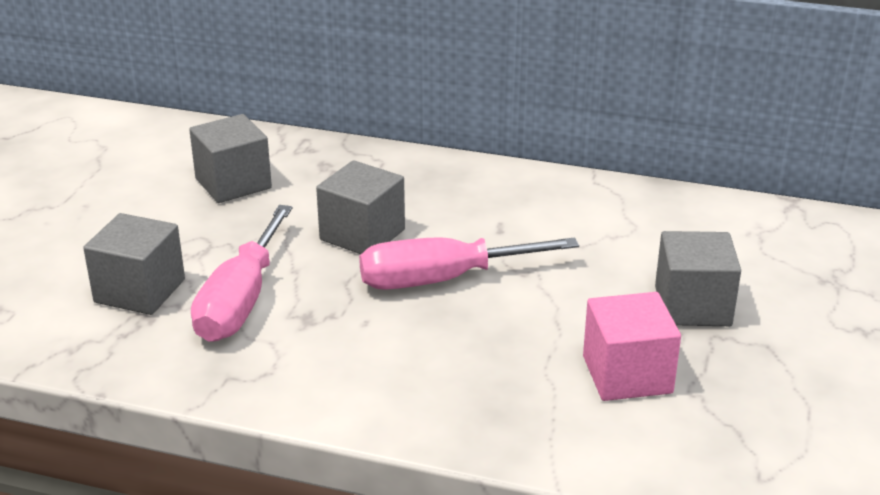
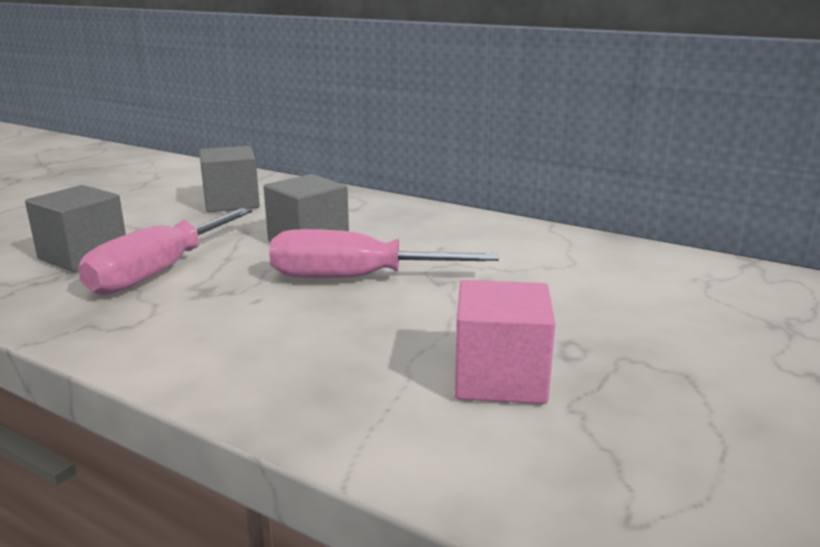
camera: 15 degrees right, 10 degrees down
grey cube [655,231,741,326] -> none

